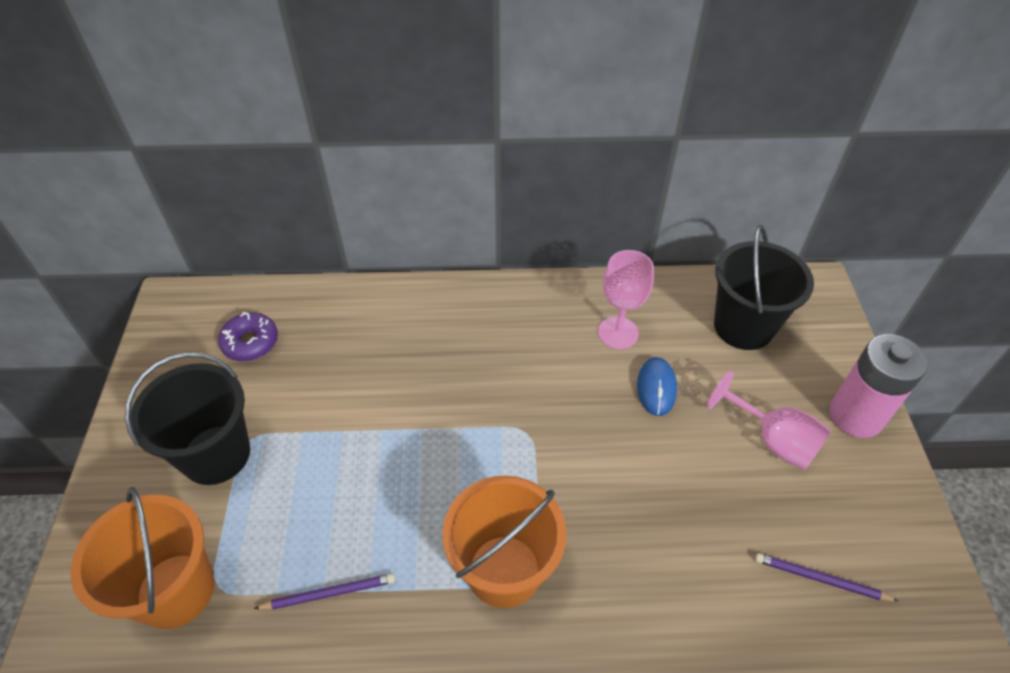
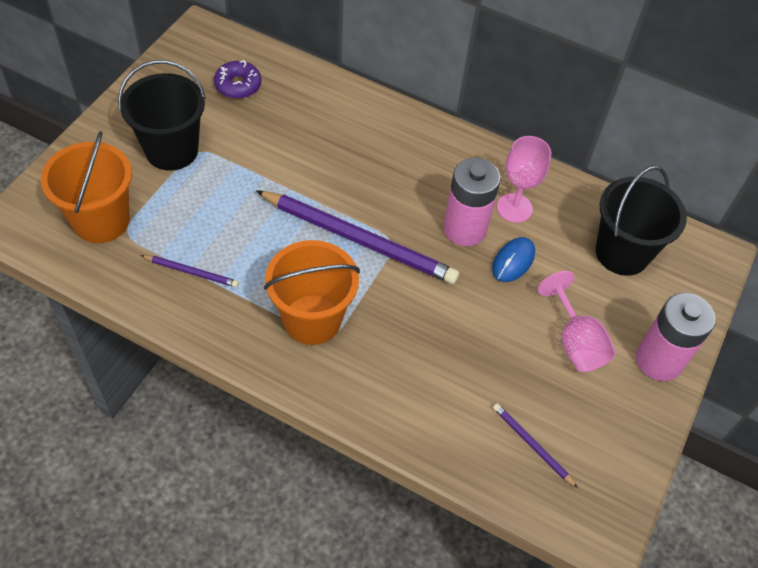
camera: 25 degrees right, 5 degrees up
none -> purple pencil [256,190,459,284]
none -> pink battery [443,158,501,246]

